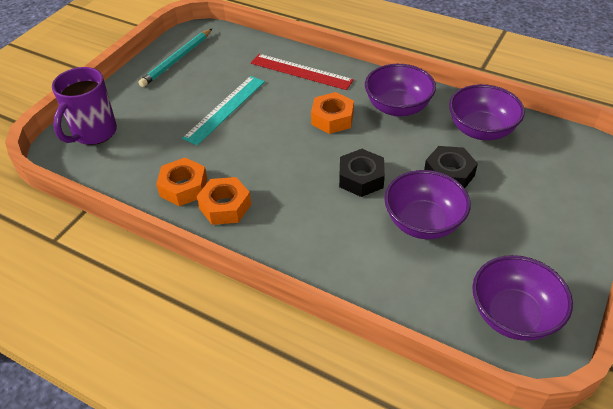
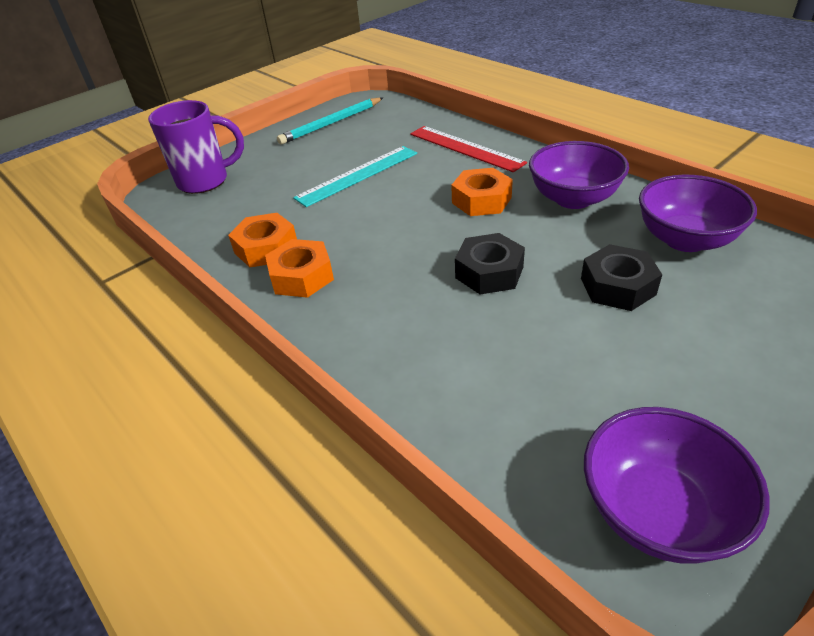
camera: 20 degrees right, 5 degrees down
purple mug [52,67,117,145] -> purple mug turned 150 degrees counterclockwise [148,100,244,194]
purple bowl [384,170,471,239] -> none

